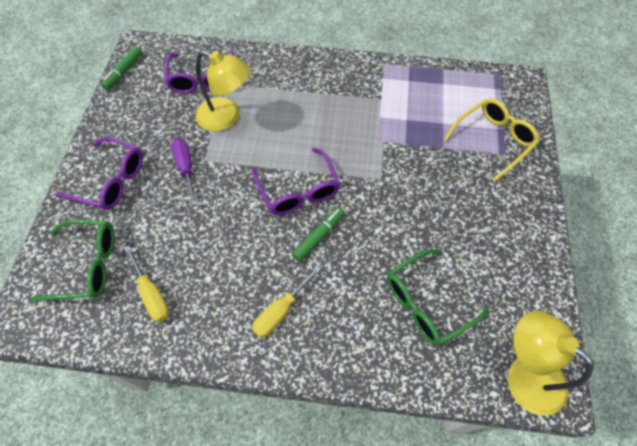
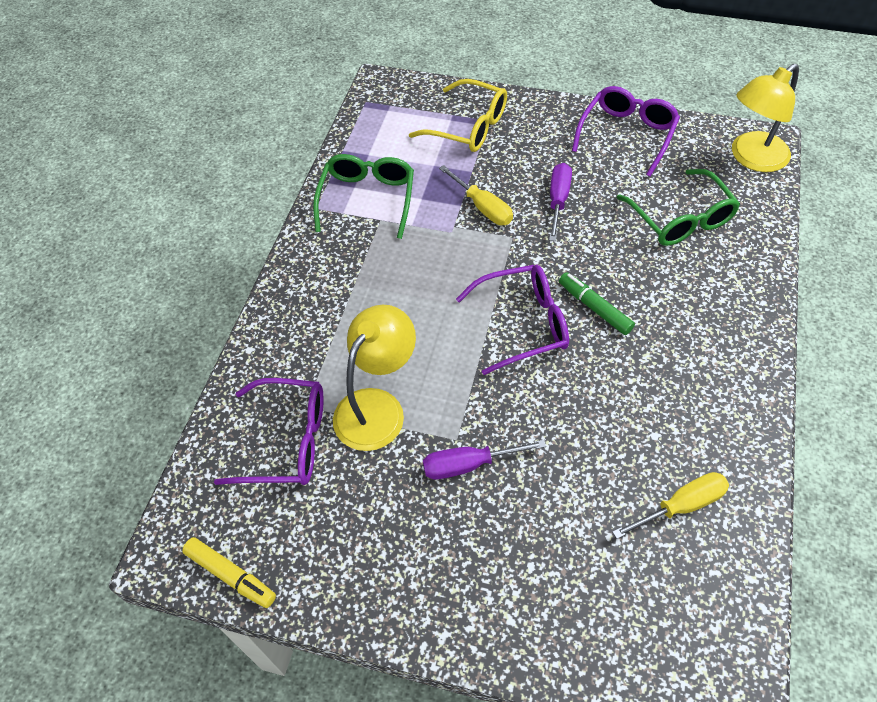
camera: 80 degrees left, 5 degrees down
green glasses [30,220,115,301] -> green glasses moved to [313,154,414,239]
purple glasses [55,137,143,210] -> purple glasses moved to [572,86,680,177]
green marker [101,46,142,90] -> yellow marker [182,537,276,608]
yellow screwdriver [252,265,321,338] -> yellow screwdriver moved to [439,165,513,225]
yellow glasses [444,99,540,182] -> yellow glasses turned 150 degrees clockwise [409,79,507,152]
none -> purple screwdriver [549,163,572,241]

